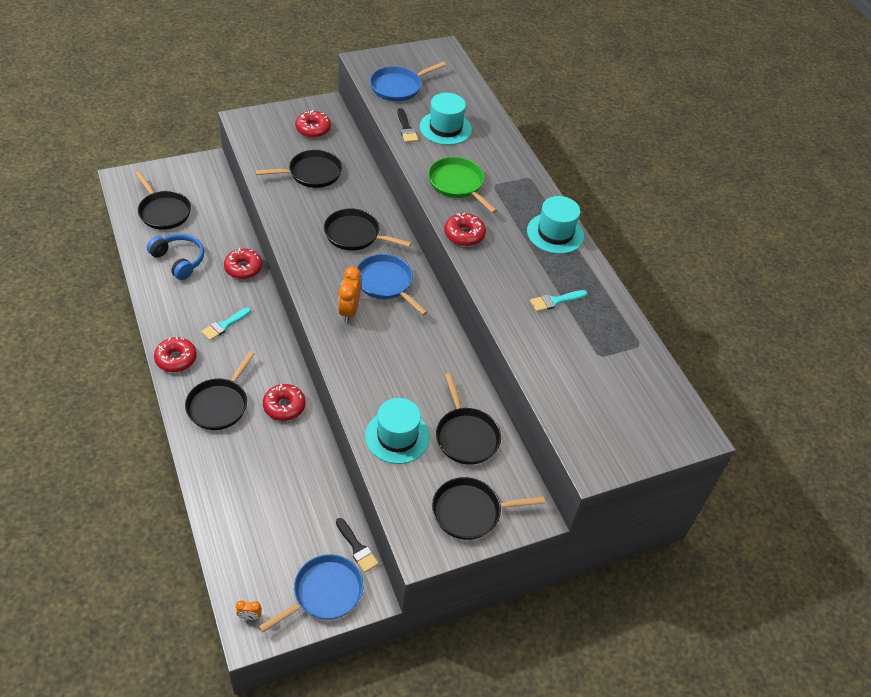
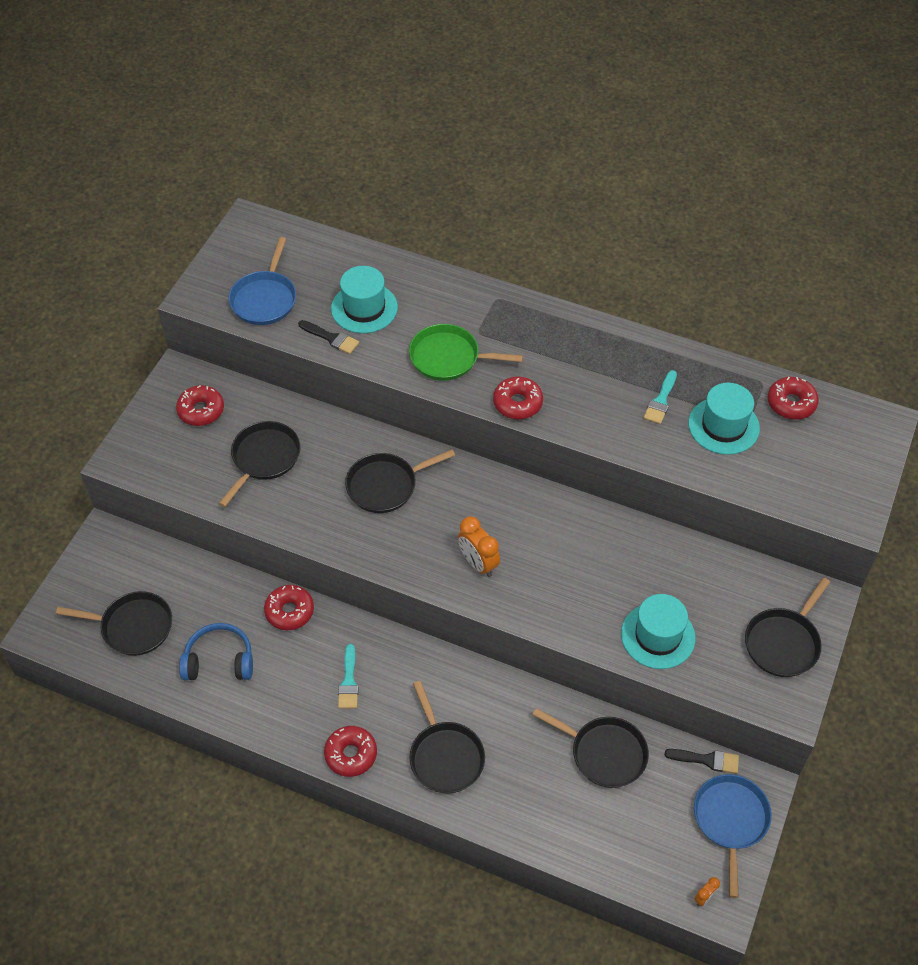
camera: 40 degrees left, 5 degrees up
red donut [263,384,306,421] -> red donut moved to [768,377,819,420]
blue pan [357,254,427,315] -> none
black pan [436,373,501,465] -> black pan moved to [533,708,649,788]
turquoise hat [527,196,584,254] -> turquoise hat moved to [688,383,760,455]

